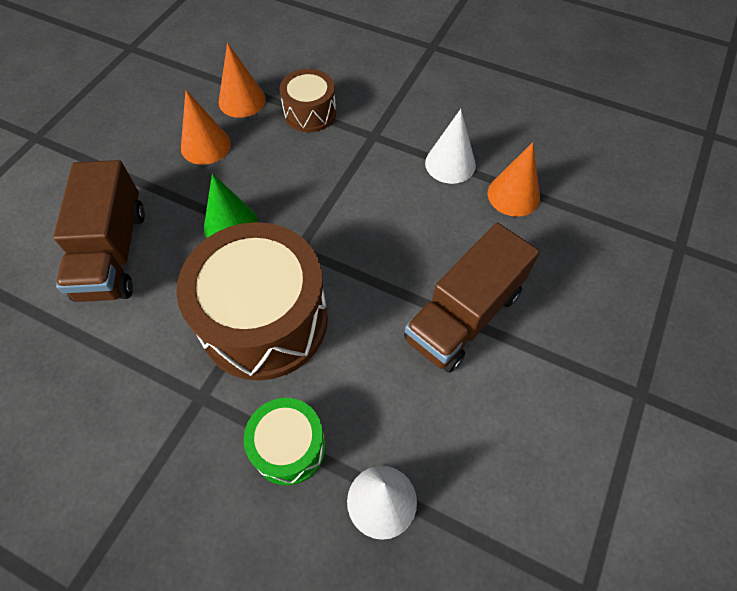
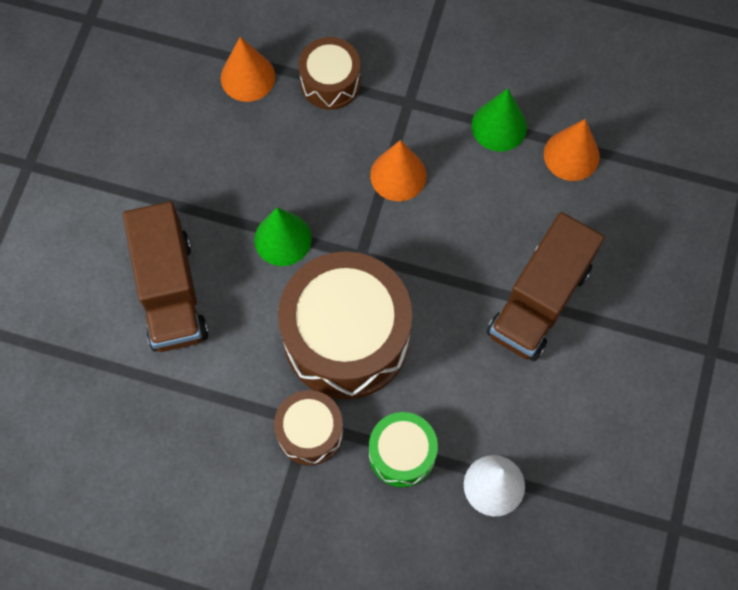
camera: 10 degrees left, 10 degrees up
orange cone [181,90,231,165] -> orange cone moved to [370,140,427,201]
white cone [425,109,476,184] -> green cone [472,88,527,151]
none -> brown drum [274,390,343,465]

